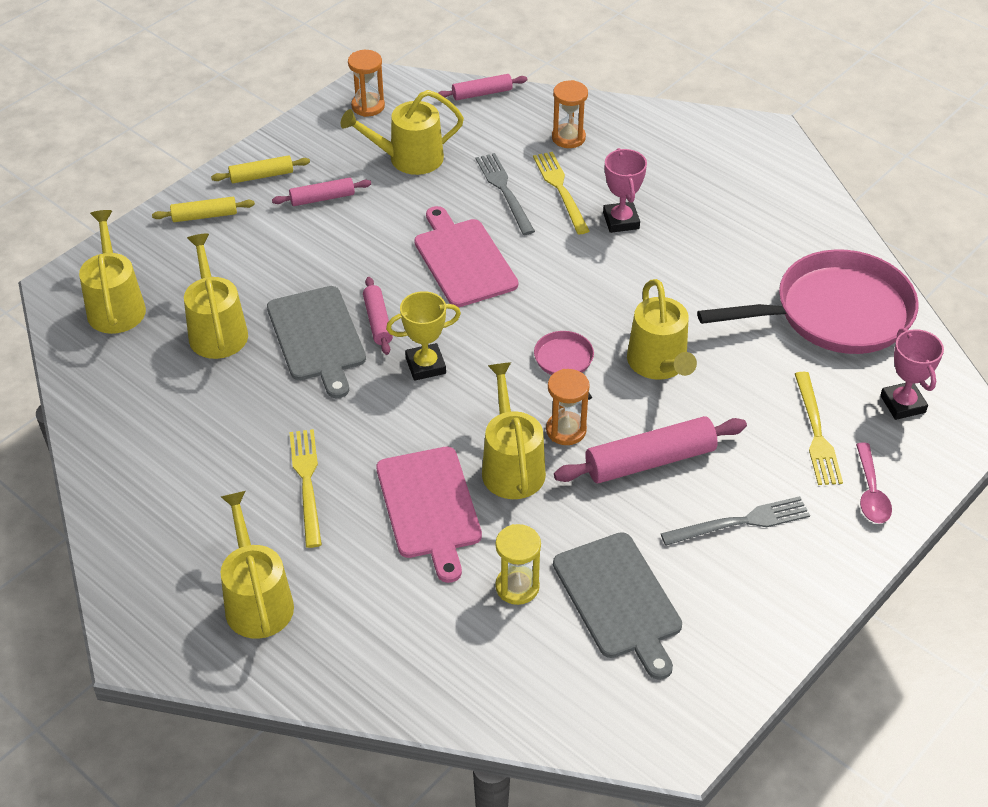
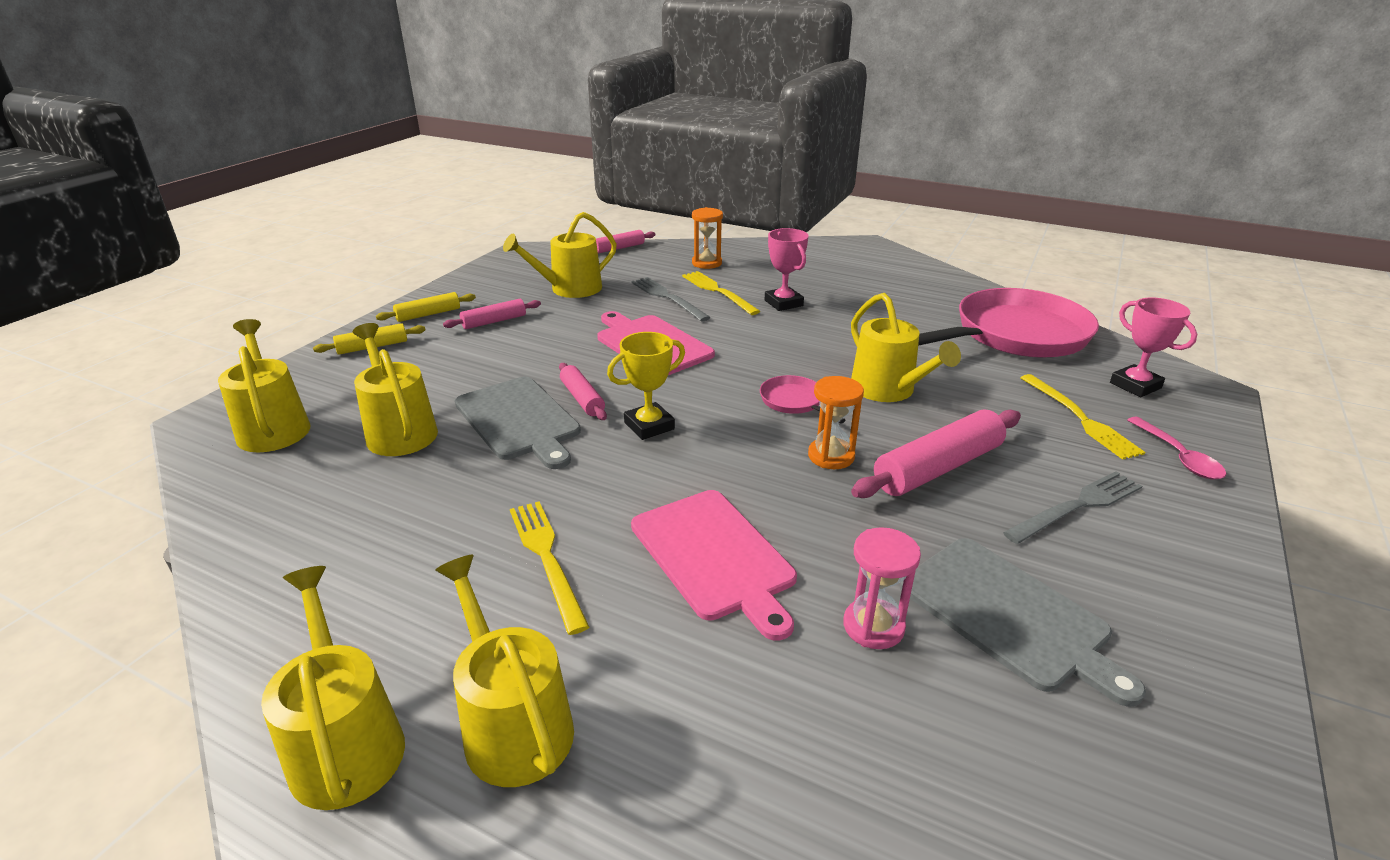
camera: 15 degrees left, 15 degrees down
orange hourglass [348,50,385,117] -> none
yellow watering can [482,362,546,499] -> yellow watering can moved to [261,566,405,810]
yellow hourglass [495,524,541,605] -> pink hourglass [843,527,921,649]

